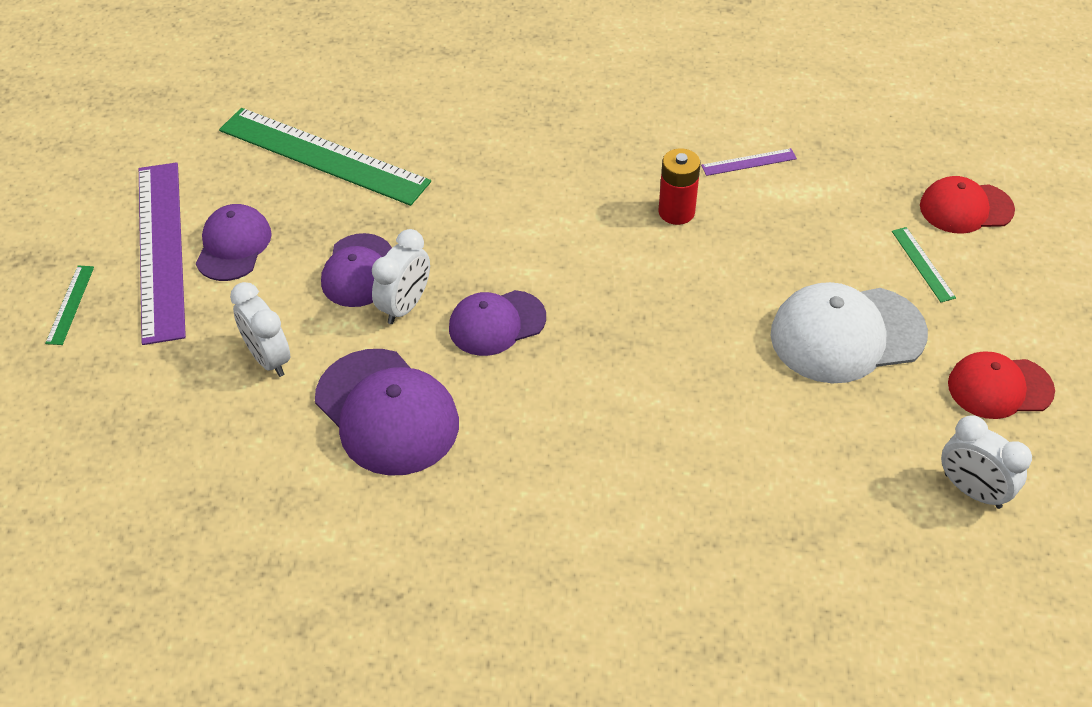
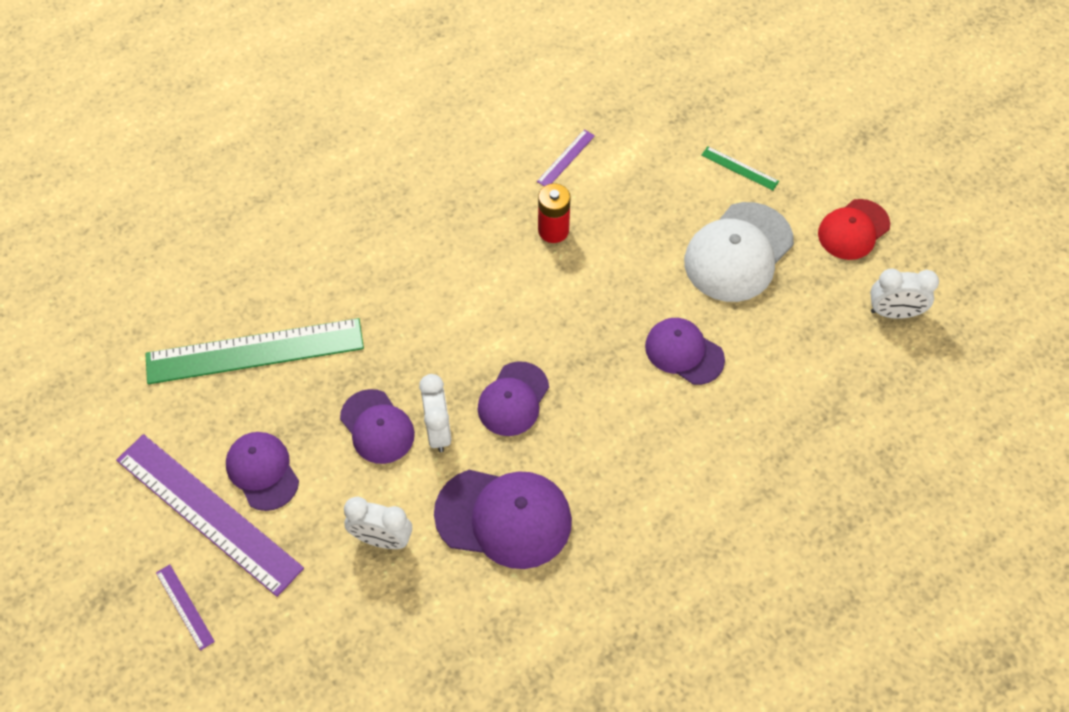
camera: 40 degrees left, 10 degrees up
green ruler [45,265,94,345] -> purple ruler [156,564,215,651]
red cap [920,176,1015,234] -> none
none -> purple cap [645,318,725,385]

